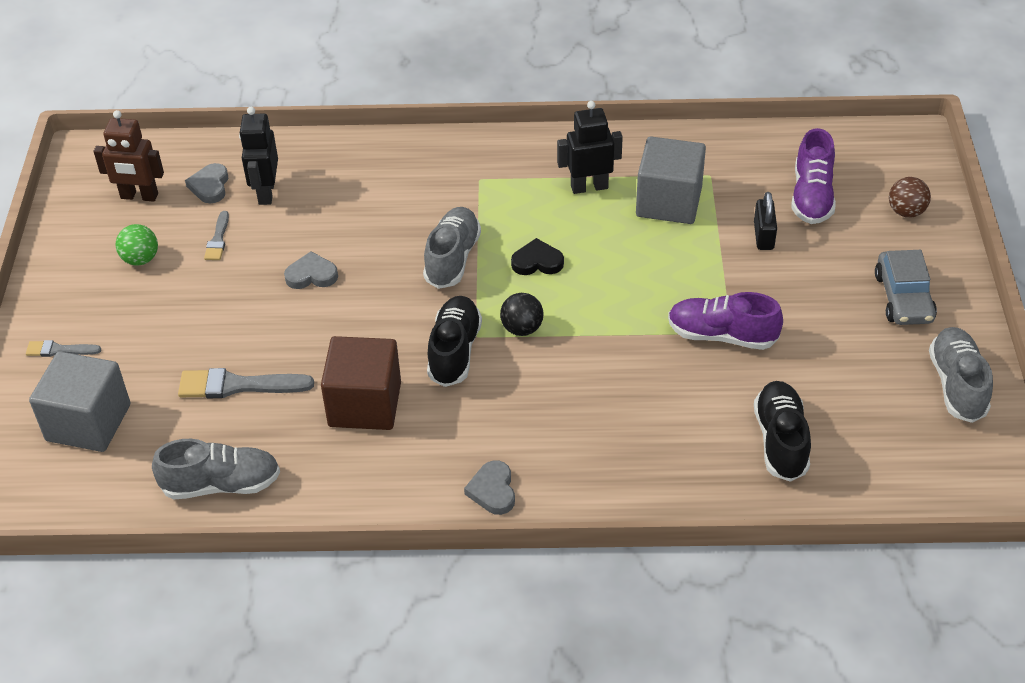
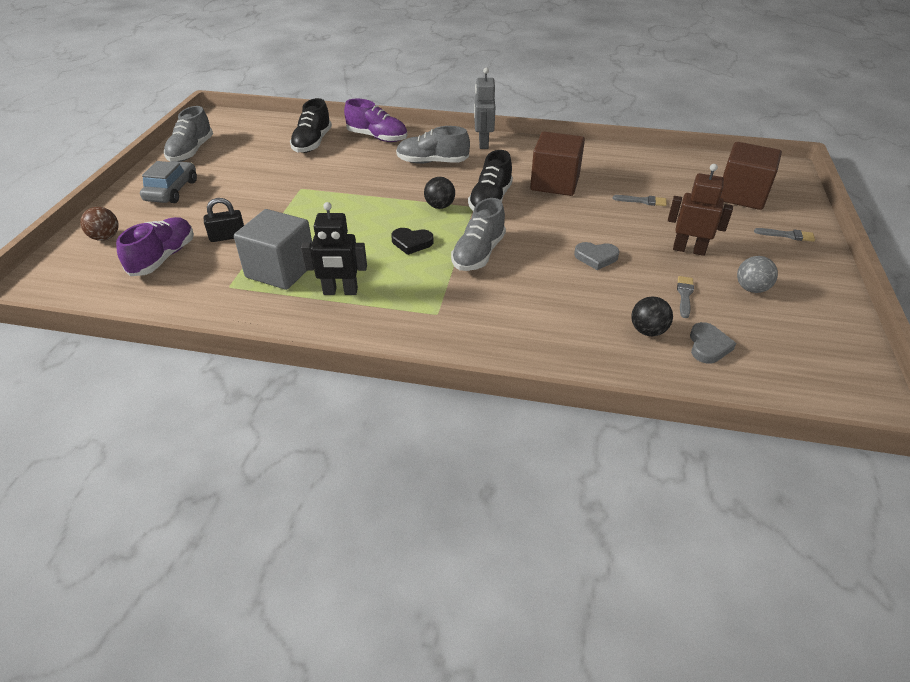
camera: 170 degrees left, 5 degrees down
grey cube [29,351,131,452] -> brown cube [720,142,782,210]
brown robot [94,110,164,202] -> brown robot moved to [668,164,733,256]
green ball [116,224,158,265] -> grey ball [737,256,778,293]
grey shoe [152,439,280,500] -> grey shoe moved to [396,126,470,164]
grey brush [178,368,314,398] -> grey brush [613,195,667,206], size x0.57
black robot [239,107,278,205] -> black ball [631,296,673,336]
grey heart [464,460,515,515] -> grey robot [474,68,495,149]
purple shoe [668,292,783,350] -> purple shoe moved to [344,99,407,142]
black padlock [754,192,777,250] -> black padlock turned 60 degrees clockwise [204,198,244,242]

